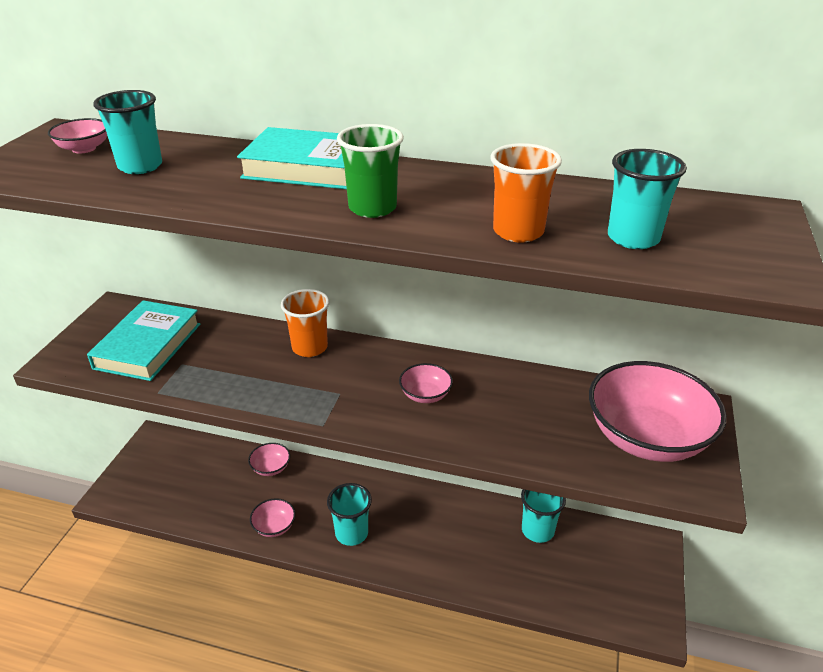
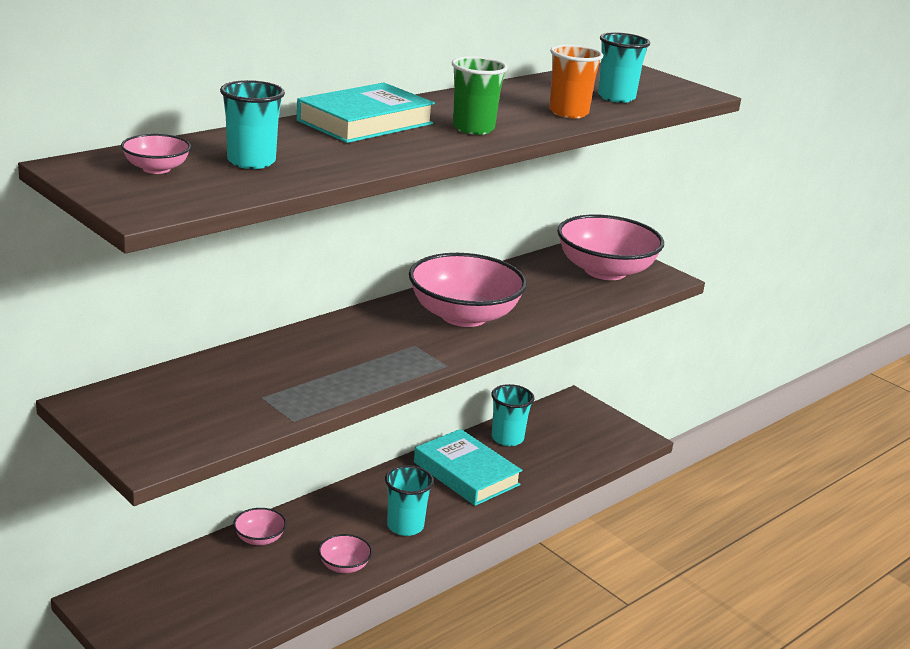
camera: 60 degrees left, 10 degrees down
turquoise book [87,300,200,381] -> turquoise book moved to [414,429,522,506]
orange cup [281,289,330,357] -> none
pink bowl [399,363,453,403] -> pink bowl [409,253,527,327], size x2.25

